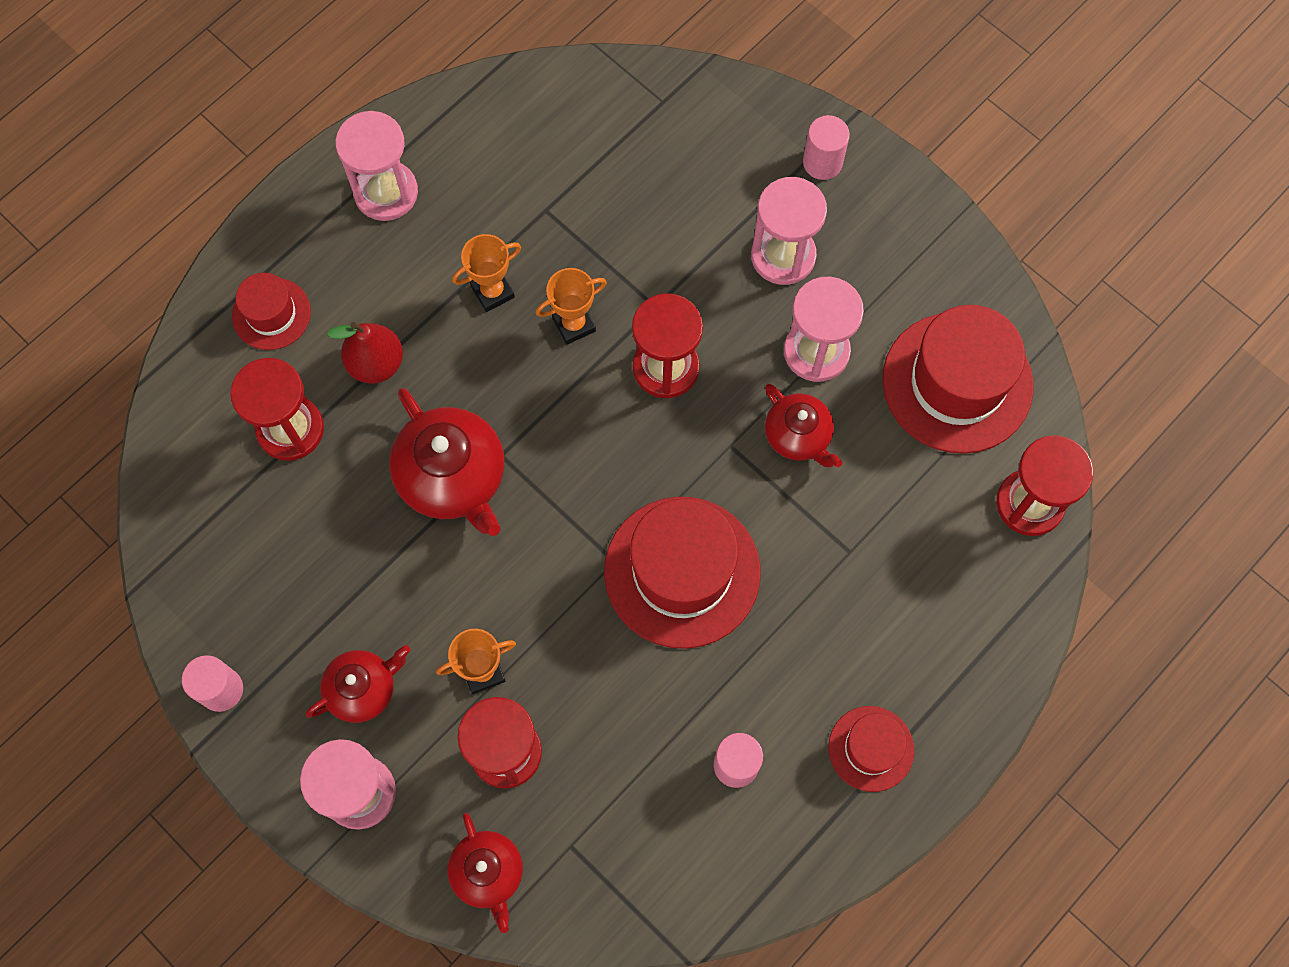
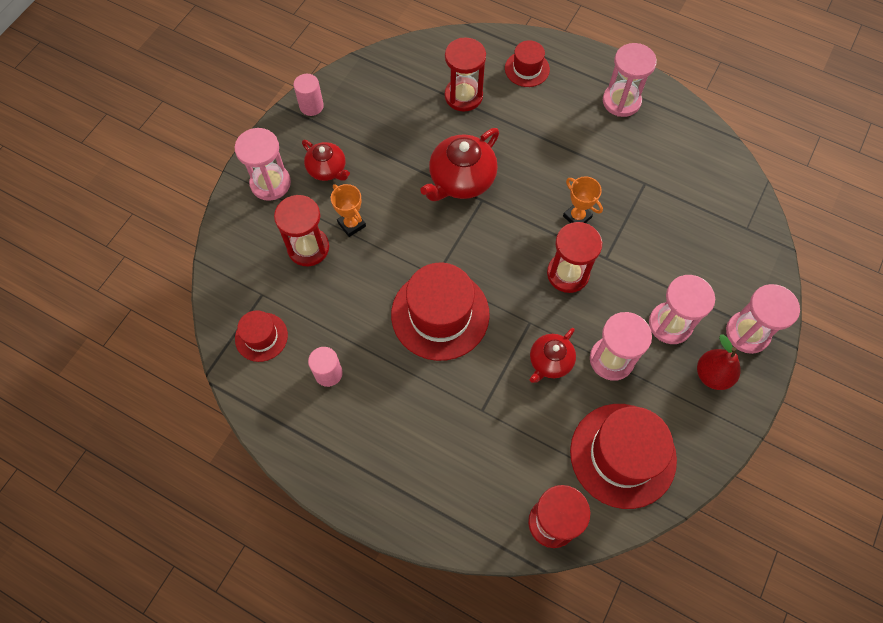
camera: 75 degrees right, 5 degrees down
red pear [327,322,403,383] -> red pear moved to [697,335,741,390]
red teapot [447,813,523,933] -> none
orange trophy [452,234,521,312] -> none
pink cylinder [803,115,850,180] -> pink hourglass [726,284,800,354]
red hat [828,706,914,792] -> red hat moved to [235,310,288,362]

